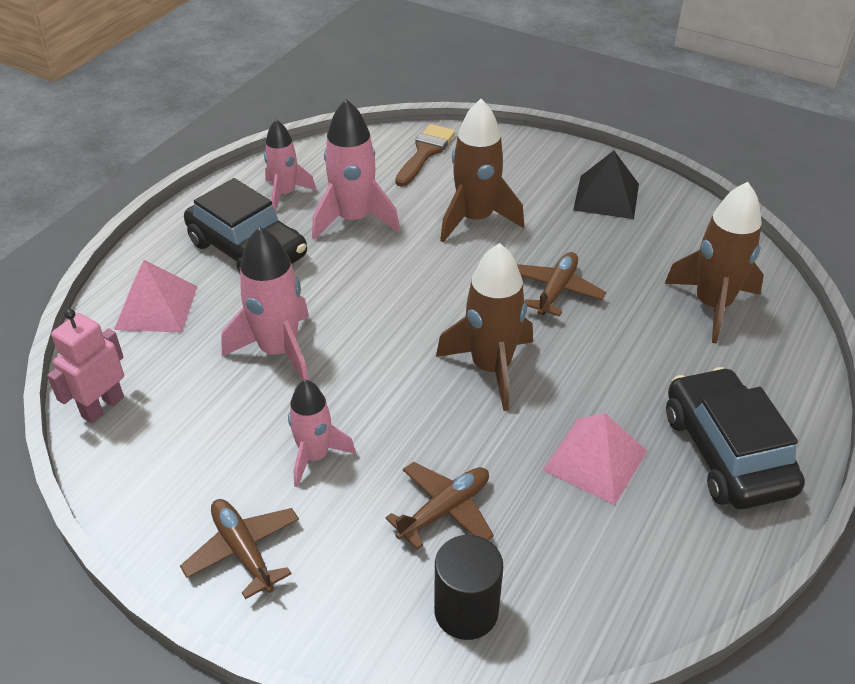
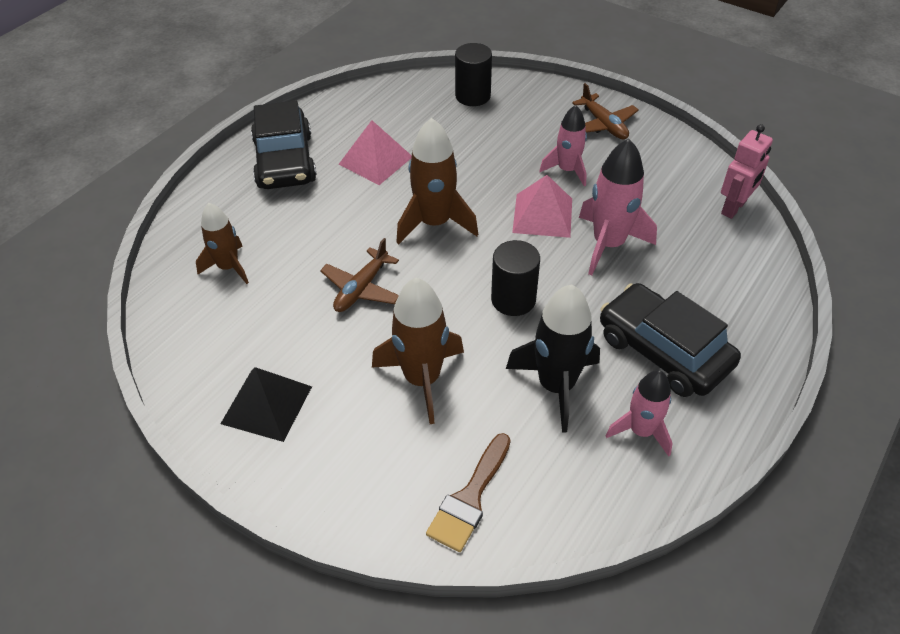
camera: 175 degrees left, 5 degrees up
pink pyramid [114,260,197,332] -> pink pyramid moved to [512,175,572,238]
pink rocket [312,99,400,240] -> black rocket [506,284,600,433]
brown plane [385,462,494,550] -> none
brown rocket [664,182,764,344] -> brown rocket [196,203,249,284], size x0.65
none -> black cylinder [491,240,540,316]

